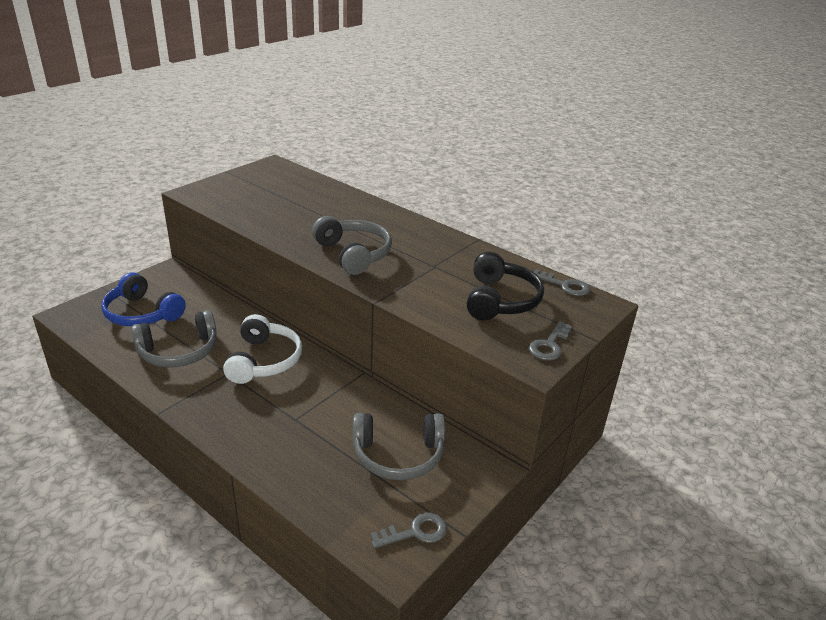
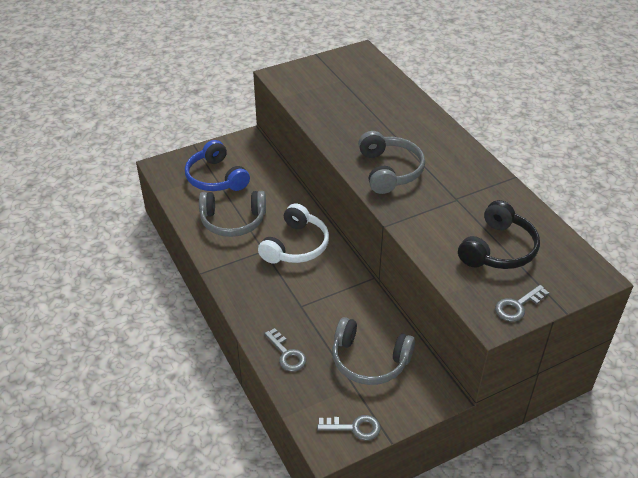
camera: 25 degrees right, 10 degrees up
grey key [534,269,590,296] -> grey key moved to [264,328,306,372]

